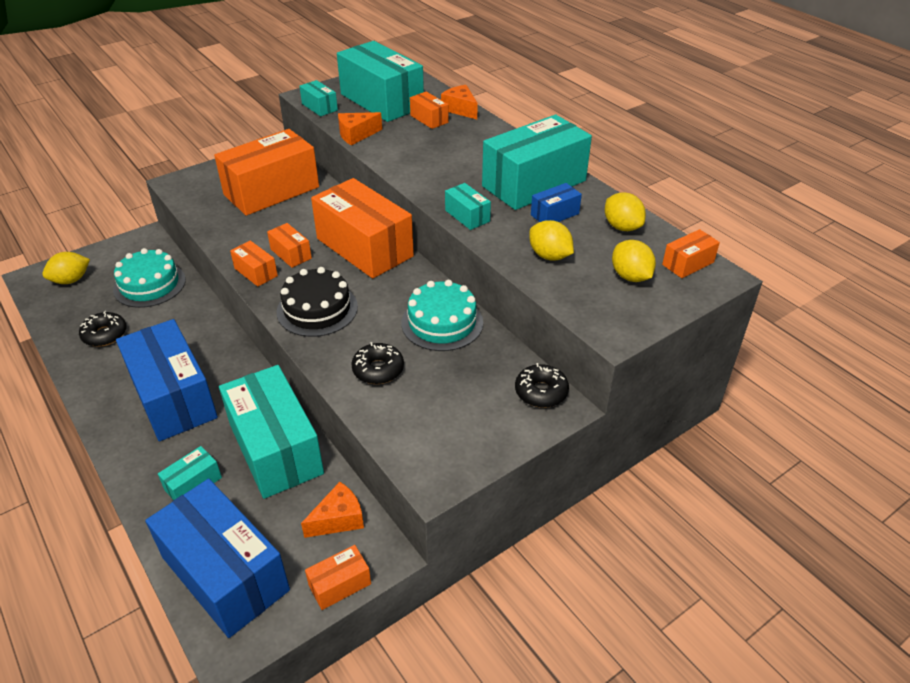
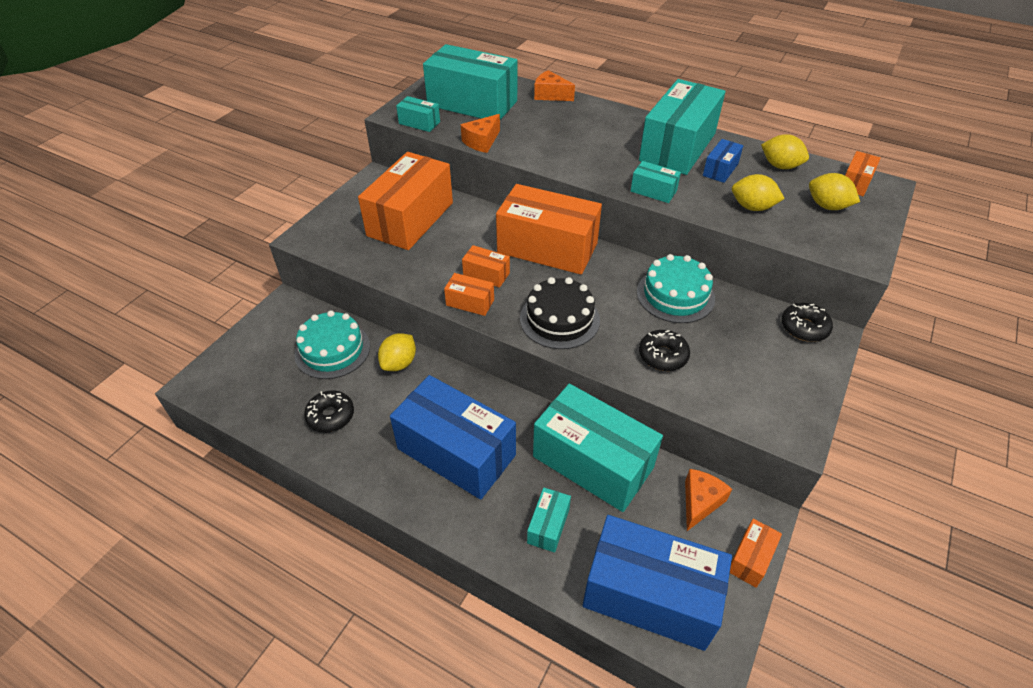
camera: 25 degrees left, 5 degrees up
yellow lemon [42,252,90,284] -> yellow lemon moved to [378,333,416,371]
orange box [410,92,448,129] -> none

